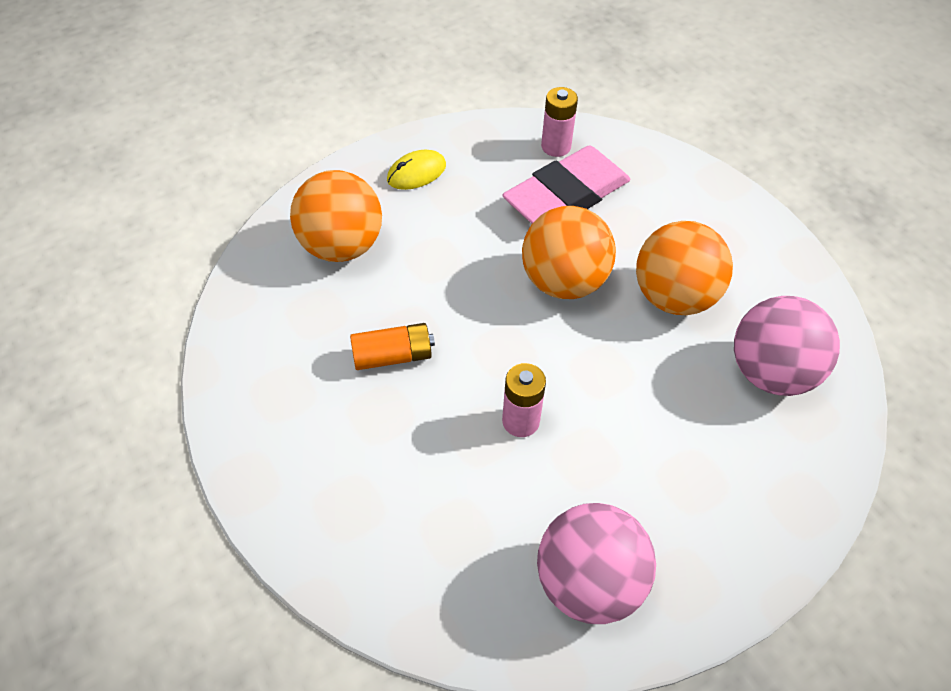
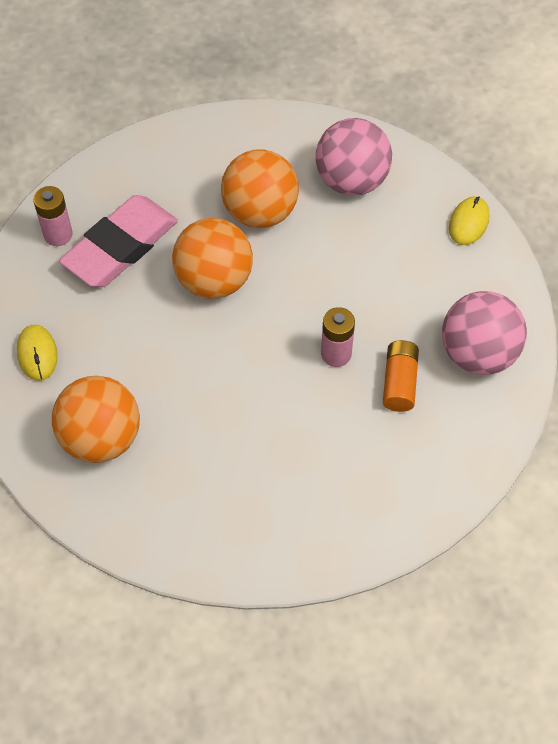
camera: 70 degrees left, 5 degrees up
orange battery [350,323,435,370] -> orange battery moved to [383,340,419,412]
pink eraser [502,146,630,224] -> pink eraser turned 60 degrees clockwise [59,195,178,287]
none -> yellow mouse [449,196,490,245]

